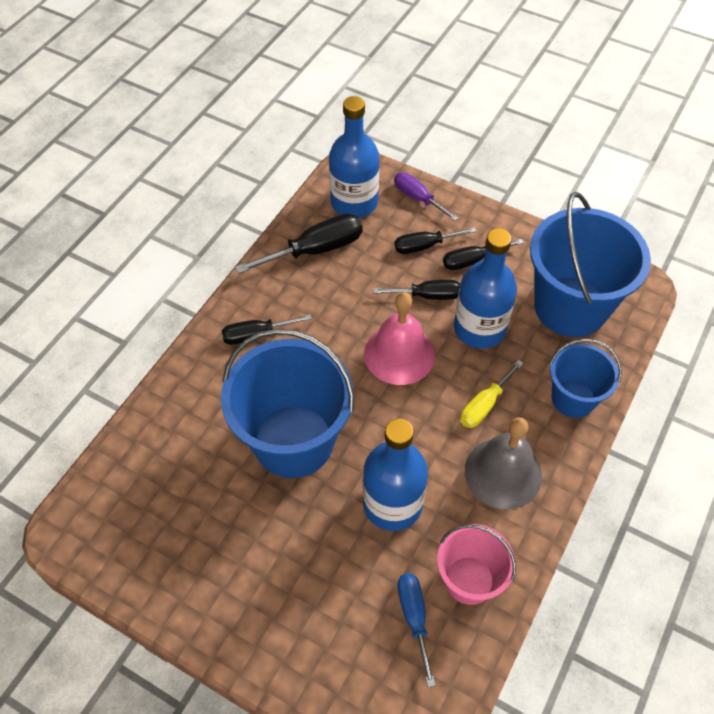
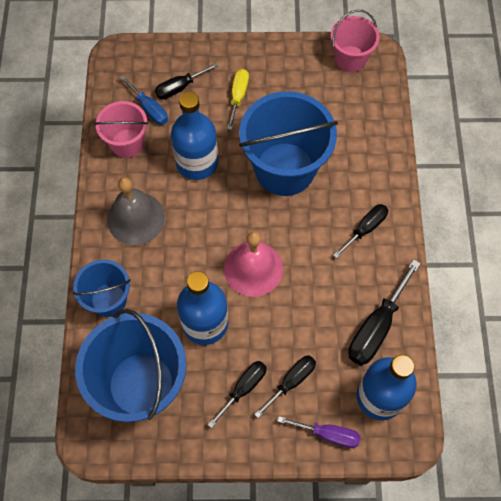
camera: 150 degrees right, 10 degrees up
black screwdriver [373,280,460,300] -> black screwdriver moved to [155,63,218,99]
yellow screwdriver [460,360,523,428] -> yellow screwdriver moved to [227,69,249,130]
none -> pink bucket [331,10,380,72]

